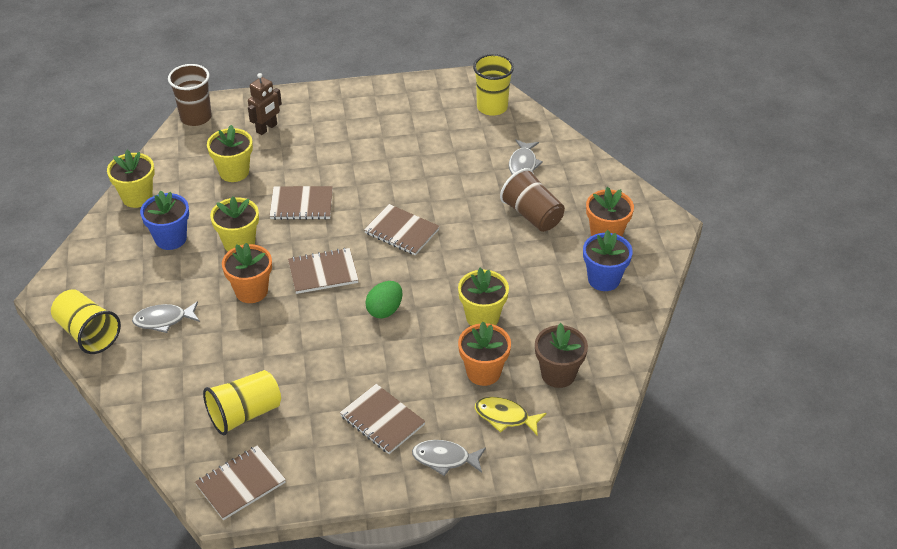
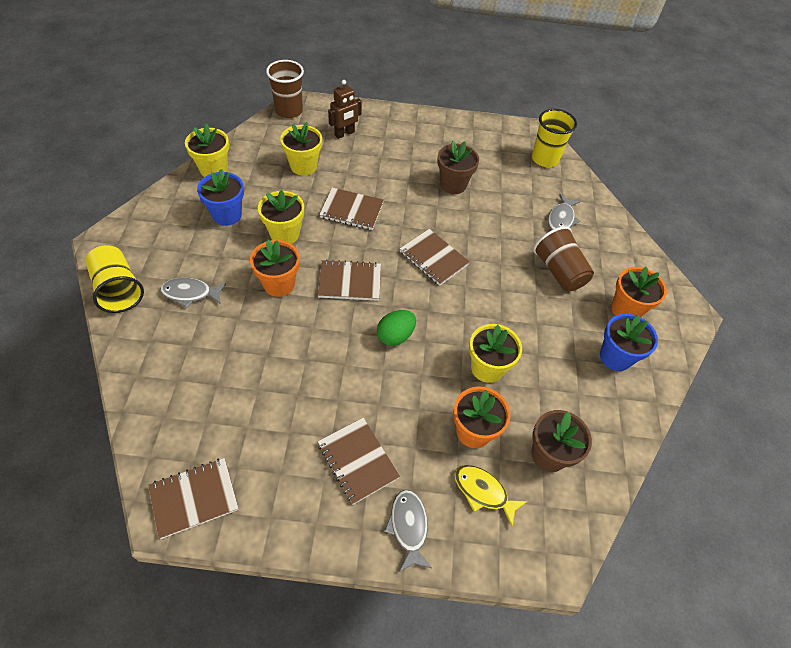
camera: 10 degrees right, 10 degrees up
yellow cup [203,370,281,435] -> none
grey fish [412,440,486,476] -> grey fish turned 60 degrees clockwise [384,490,432,572]
none -> brown flower pot [437,141,479,194]

